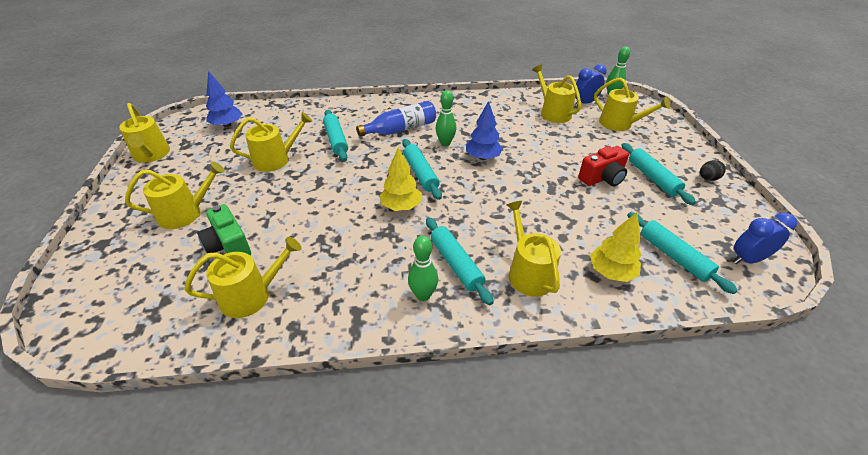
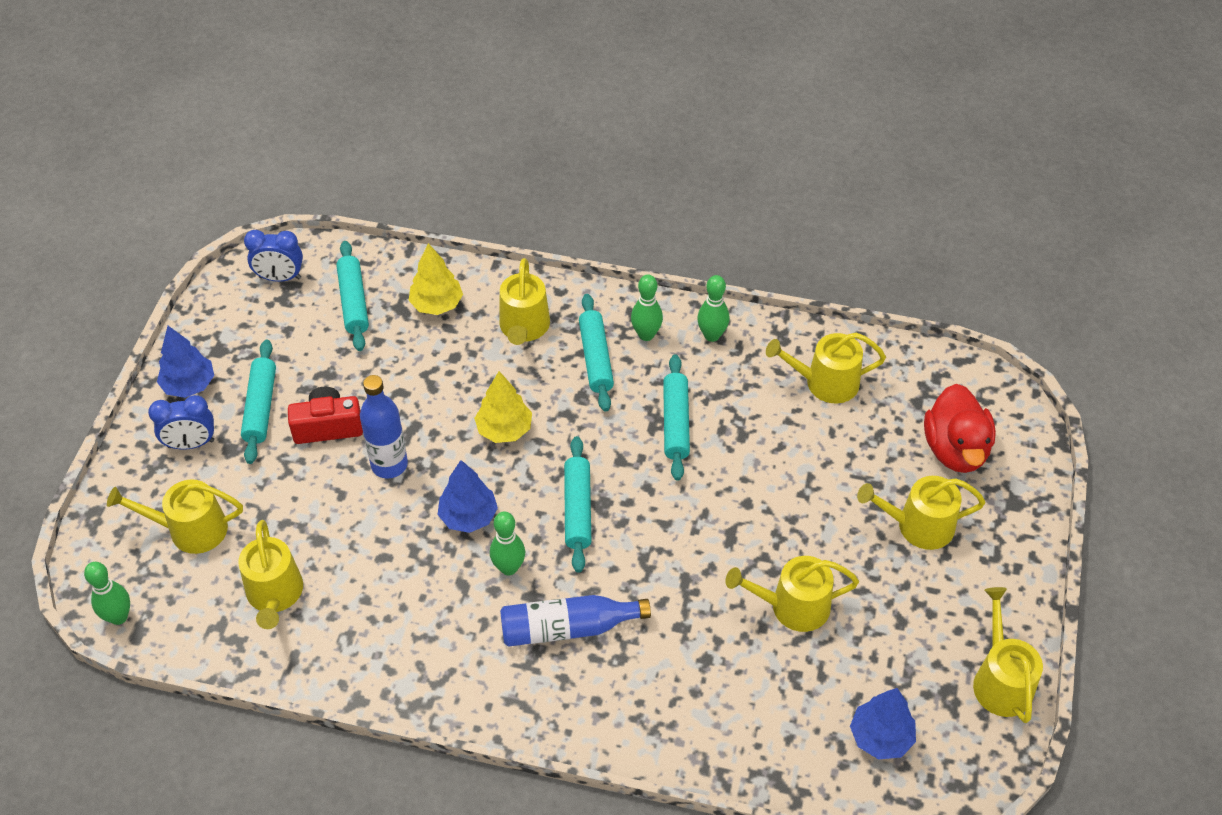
camera: 160 degrees left, 10 degrees up
green camera [197,204,251,255] -> none
turquoise rolling pin [323,110,348,161] -> turquoise rolling pin moved to [663,354,690,481]
yellow tree [380,148,422,211] -> yellow tree moved to [474,371,532,443]
blue clock [575,64,606,106] -> blue clock moved to [148,395,214,450]
yellow watering can [594,77,670,131] -> yellow watering can turned 60 degrees counterclockwise [107,479,243,554]
black egg [700,160,726,181] -> blue tree [157,326,214,398]
none -> blue bottle [360,375,408,479]
none -> green bowling pin [697,275,729,342]
none -> red duck [924,384,996,473]

